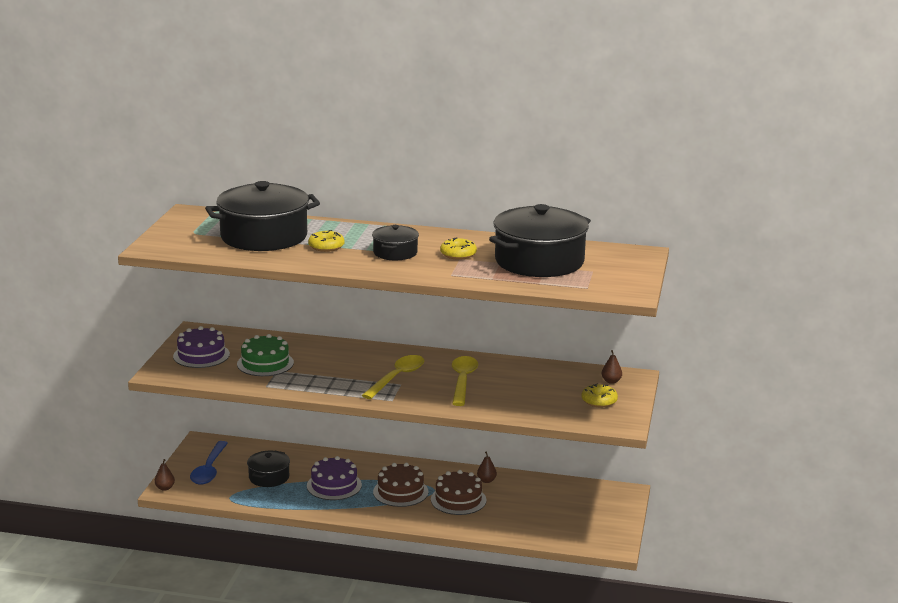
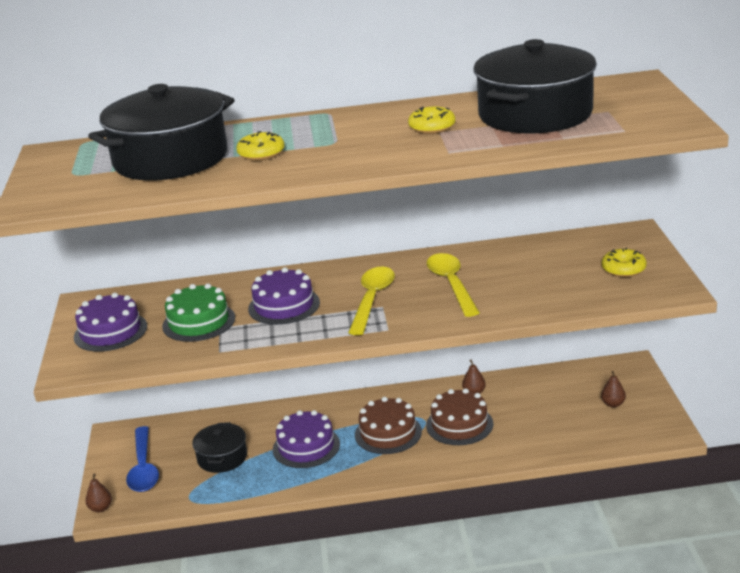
camera: 15 degrees left, 5 degrees up
black pot [372,225,419,260] -> none
brown pear [602,350,622,384] -> brown pear moved to [601,371,626,408]
none -> purple cake [248,267,320,325]

